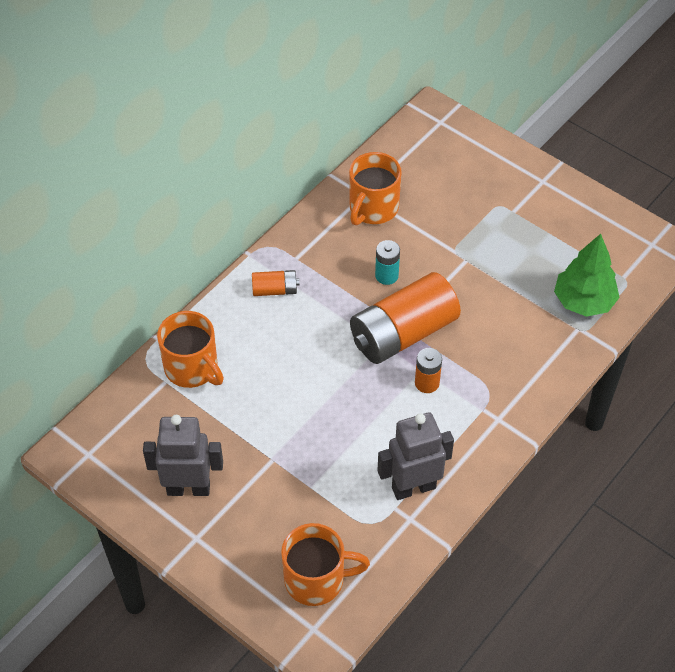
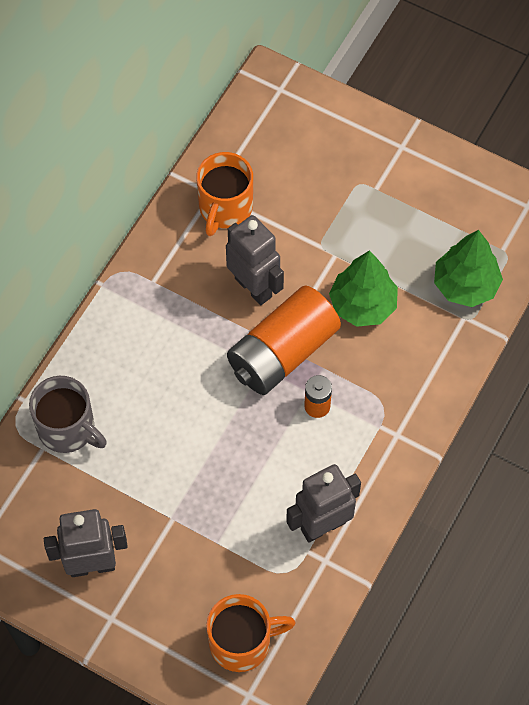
camera: 10 degrees left, 10 degrees up
orange mug [157,311,224,388] -> grey mug [29,376,107,453]
orange battery [252,270,299,296] -> none
turquoise battery [375,240,400,285] -> grey robot [226,215,284,305]
none -> green tree [329,251,398,327]

